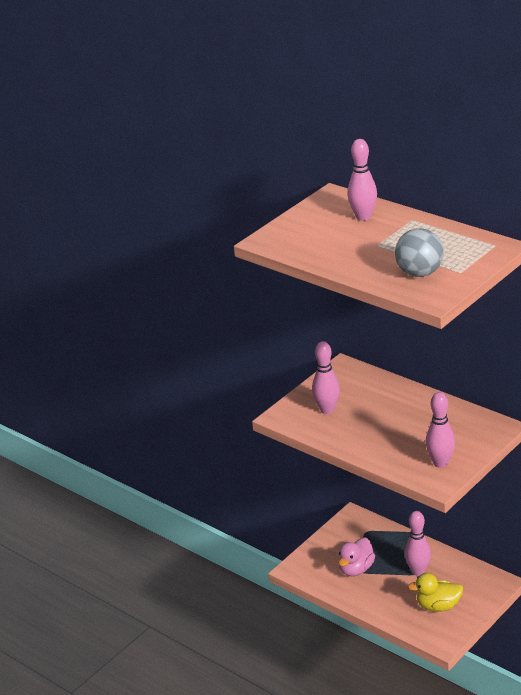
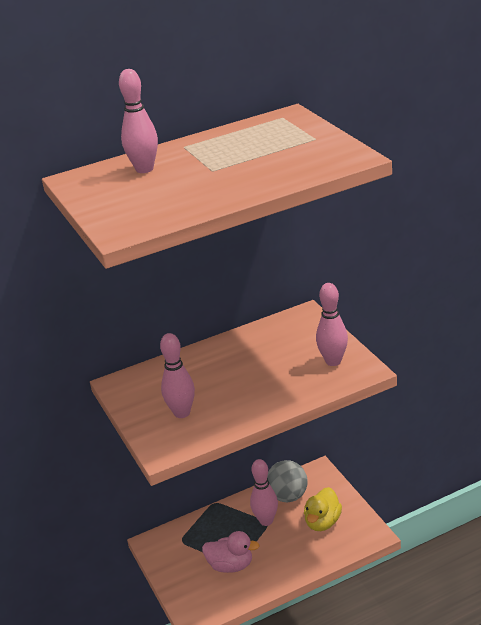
camera: 65 degrees left, 0 degrees up
pink duck [338,537,375,576] -> pink duck turned 45 degrees counterclockwise [202,531,260,573]
grey ball [395,228,444,277] -> grey ball moved to [267,460,307,502]

